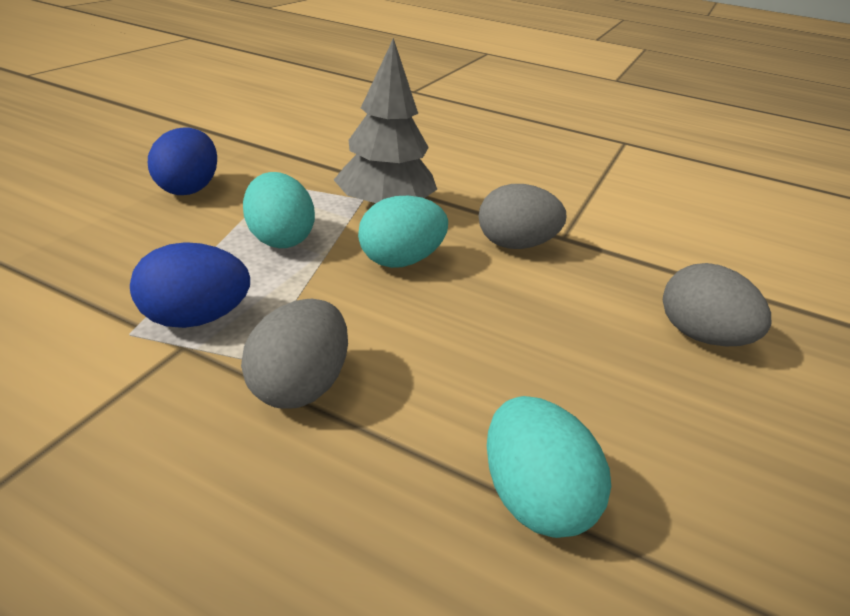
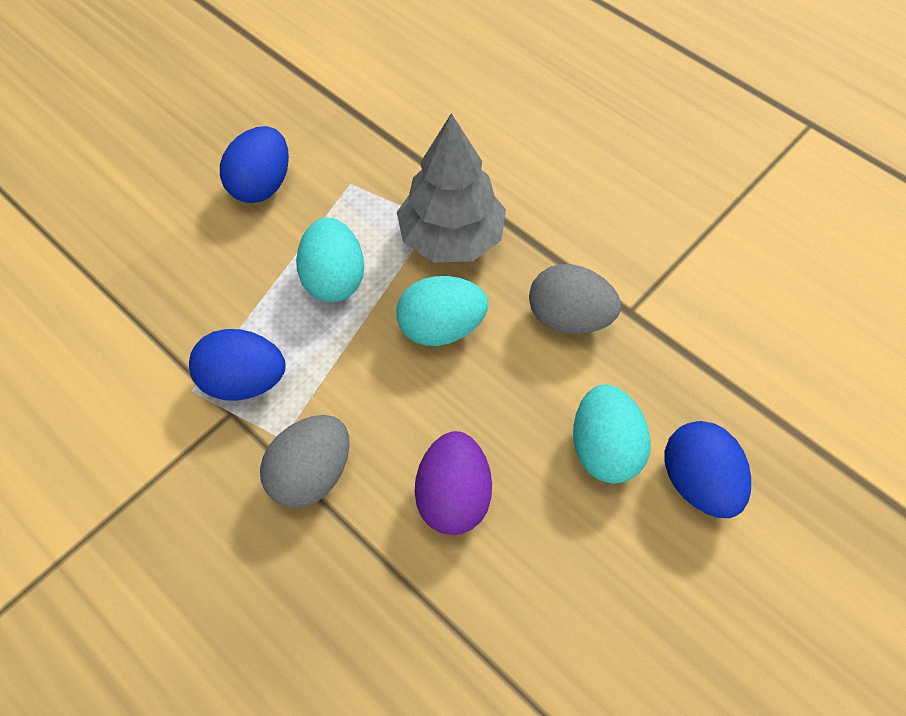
camera: 20 degrees right, 25 degrees up
turquoise egg [487,396,612,538] -> turquoise egg moved to [573,384,651,483]
grey egg [663,263,771,346] -> blue egg [664,421,751,518]
none -> purple egg [415,431,492,535]

